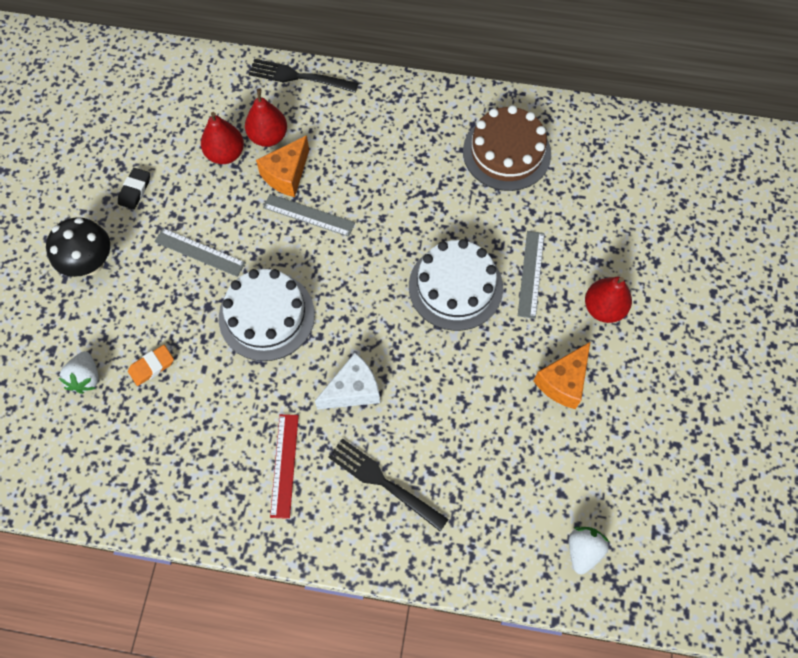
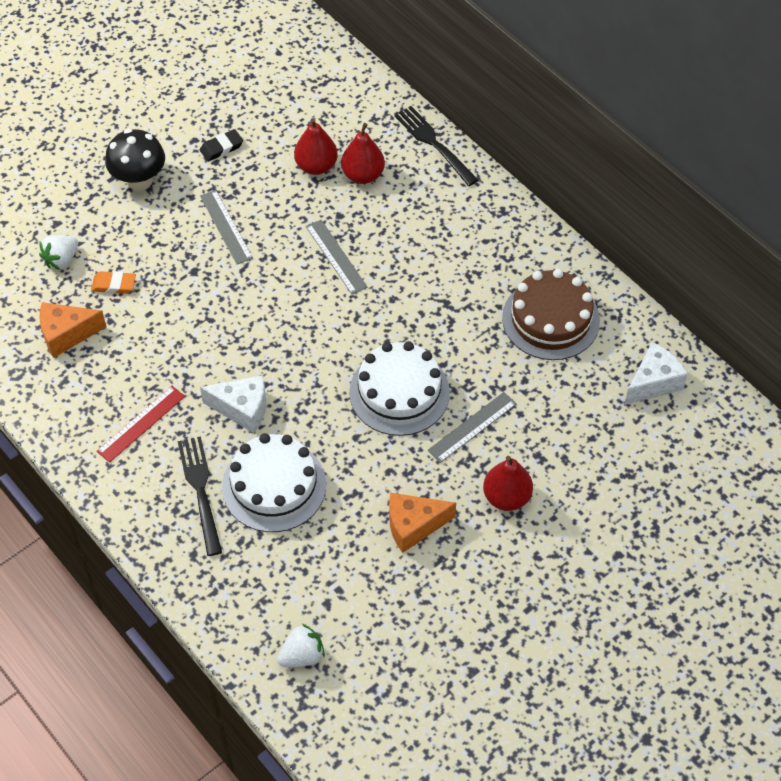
camera: 40 degrees right, 10 degrees down
white cake [219,269,315,361] -> white cake moved to [222,433,326,532]
orange cheese [256,135,309,197] -> orange cheese moved to [39,302,106,358]
none -> white cheese [624,342,688,405]

